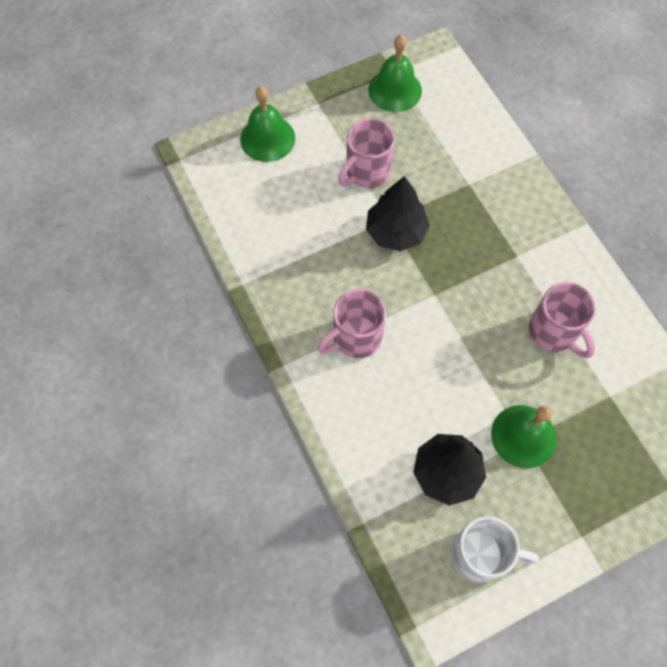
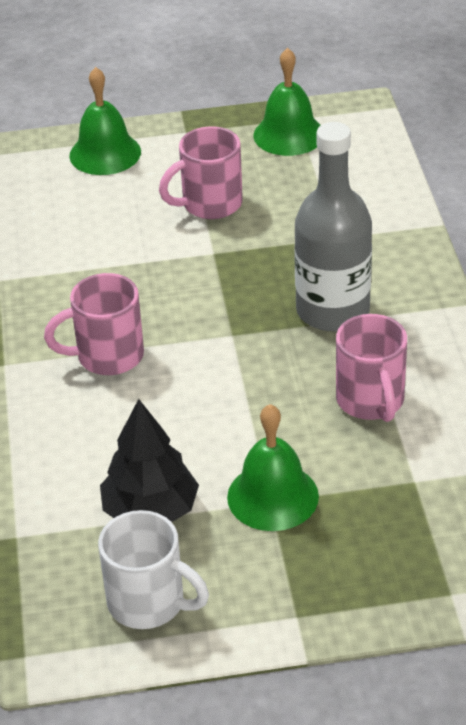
camera: 20 degrees right, 25 degrees down
black tree [366,176,430,252] -> none
none -> grey bottle [294,122,372,331]

